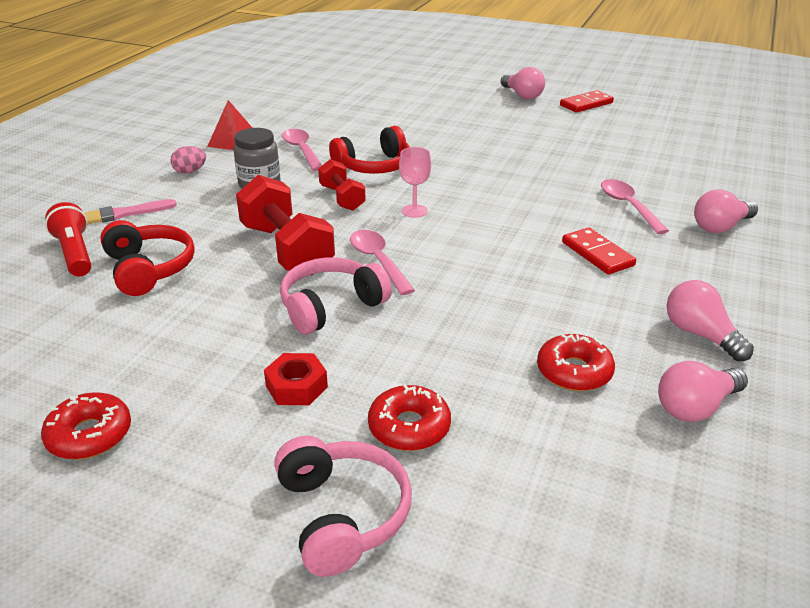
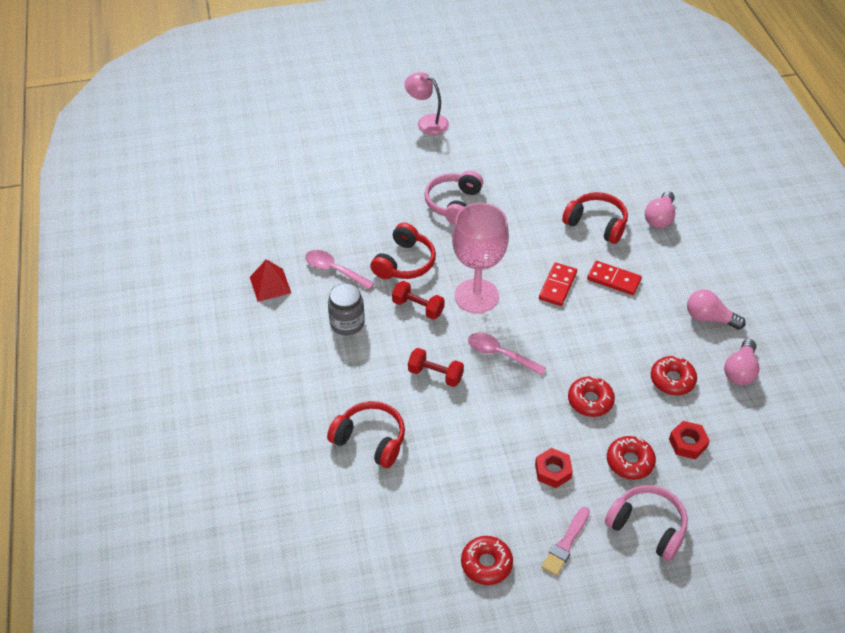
camera: 35 degrees left, 15 degrees up
red flashlight [45,202,91,276] -> none
pink brush [83,199,177,224] -> pink brush moved to [541,507,590,576]
pink egg [170,146,206,174] -> none
red dumbbell [236,175,335,275] -> red dumbbell [408,348,464,387], size x0.58
pink headphones [280,257,392,335] -> pink headphones moved to [424,170,483,224]
pink goblet [399,147,431,218] -> pink goblet [452,203,509,313], size x2.23
pink light bulb [501,67,545,99] -> pink lamp [404,72,449,135]
red domino [560,90,614,113] -> red domino moved to [539,262,577,306]
pink spoon [601,179,669,234] -> red headphones [562,192,628,244]
none -> red donut [568,376,615,417]
none -> red nut [669,421,710,459]

